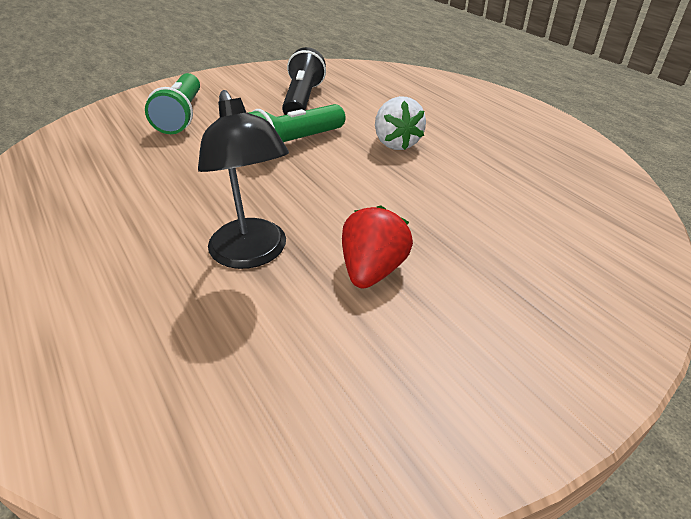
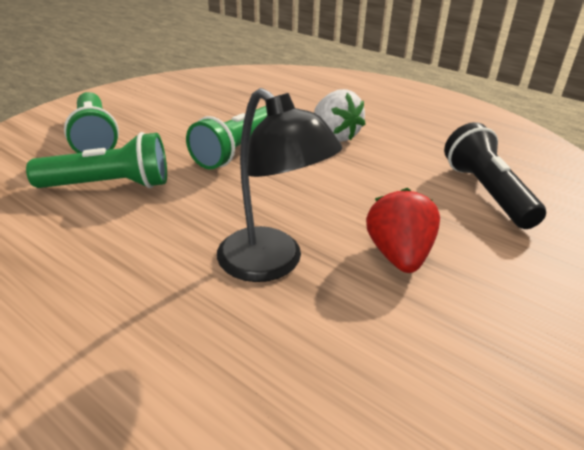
camera: 20 degrees left, 5 degrees down
black flashlight [282,47,326,115] -> black flashlight moved to [444,122,546,229]
none -> green flashlight [26,132,167,188]

